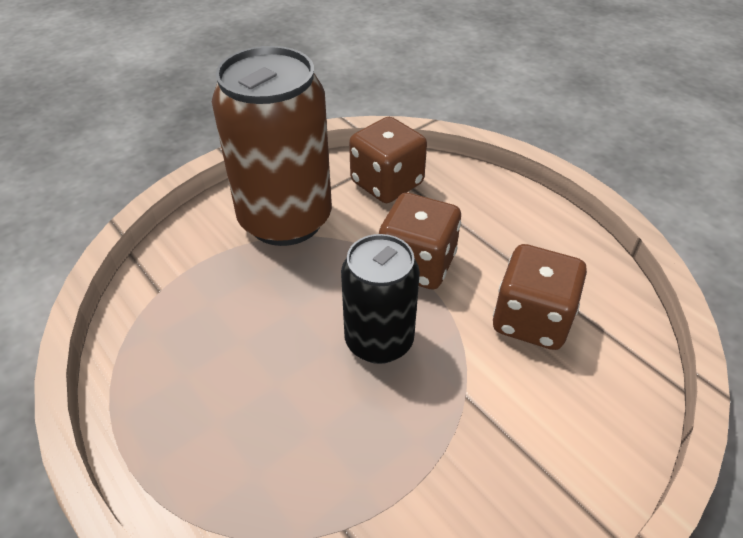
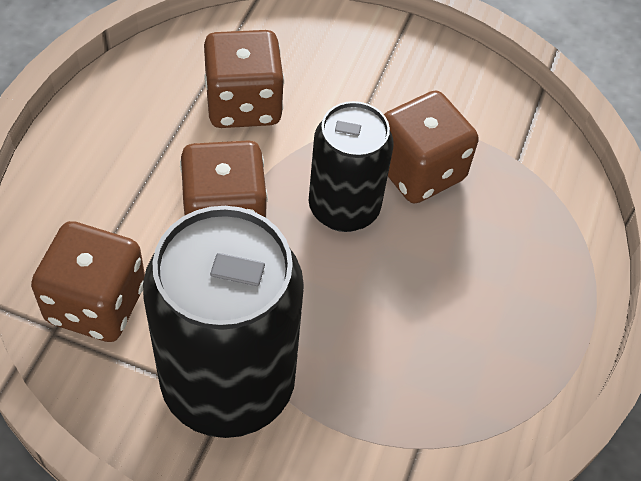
camera: 125 degrees left, 10 degrees up
brown can [212,46,332,246] -> black can [143,206,304,438]
none -> brown dice [384,90,479,203]

